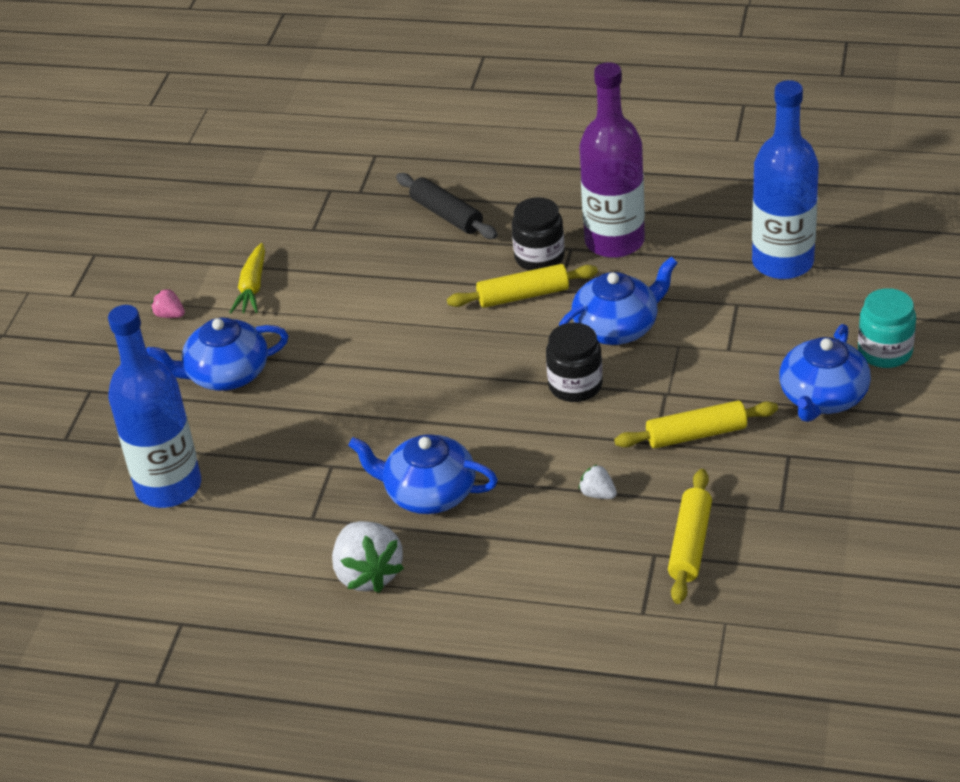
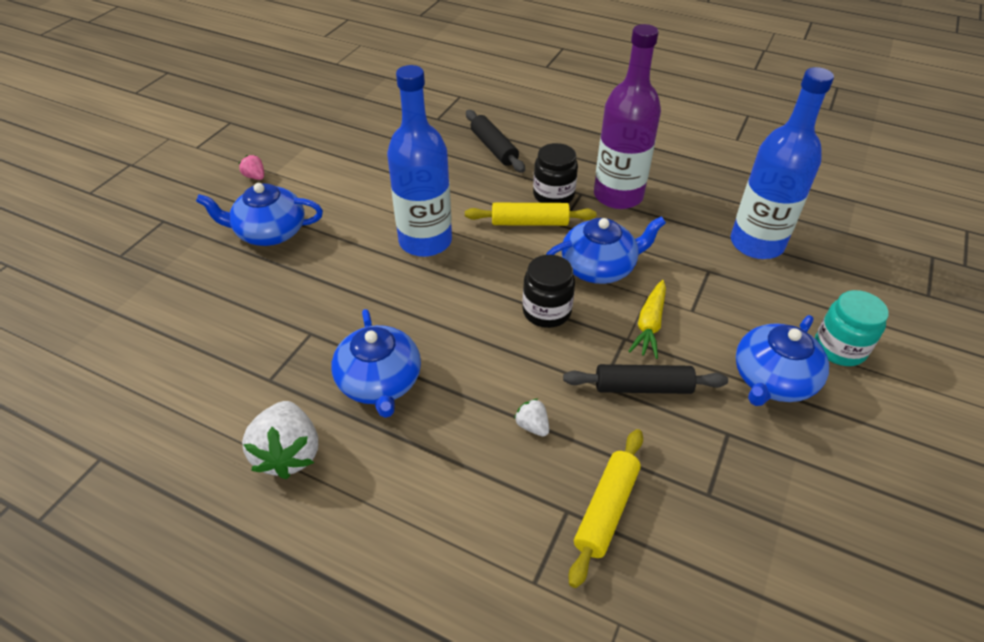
camera: 10 degrees right, 5 degrees up
blue bottle [108,305,201,508] -> blue bottle moved to [387,65,452,257]
yellow carrot [229,243,265,313] -> yellow carrot moved to [629,280,666,359]
blue teapot [348,434,498,514] -> blue teapot turned 135 degrees counterclockwise [331,309,421,418]
yellow rolling pin [614,400,778,448] -> black rolling pin [563,364,728,394]

